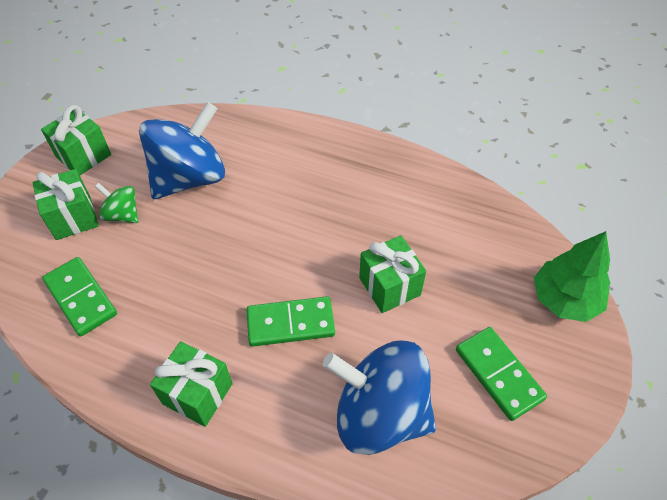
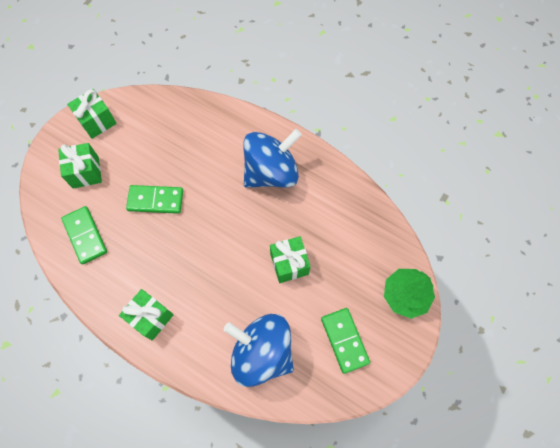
camera: 10 degrees right, 15 degrees up
green spinning top [95,183,138,223] -> none
blue spinning top [139,102,225,199] -> blue spinning top moved to [243,129,302,188]
green domino [246,296,335,347] -> green domino moved to [126,185,183,214]

